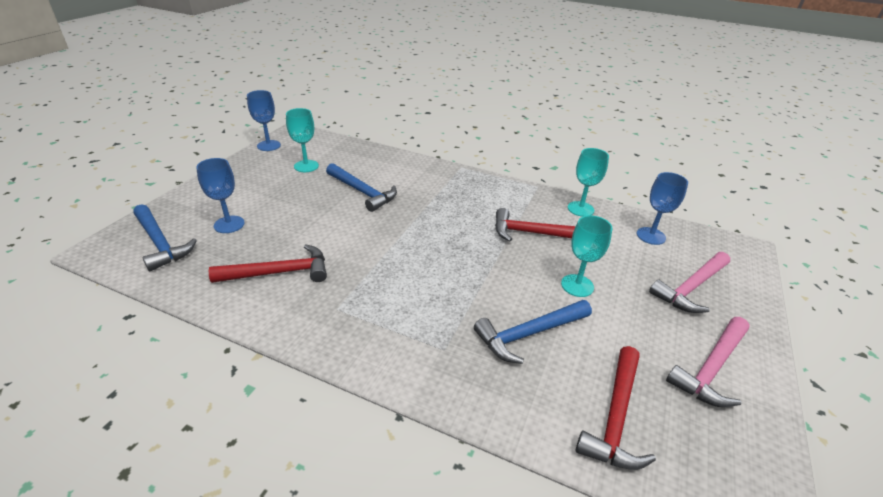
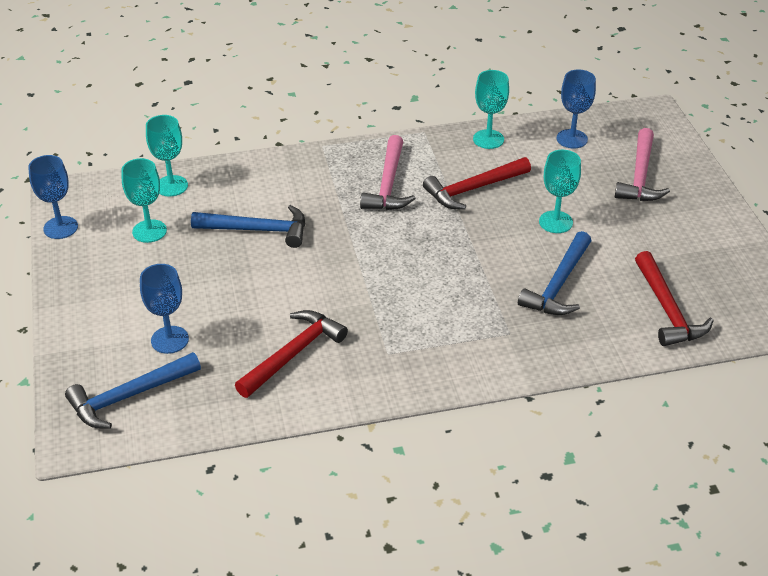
camera: 35 degrees left, 5 degrees up
blue hammer [133,204,197,272] -> blue hammer turned 135 degrees clockwise [65,352,201,429]
pink hammer [666,317,750,407] -> pink hammer moved to [360,135,416,210]
none -> turquoise goblet [146,115,188,197]

